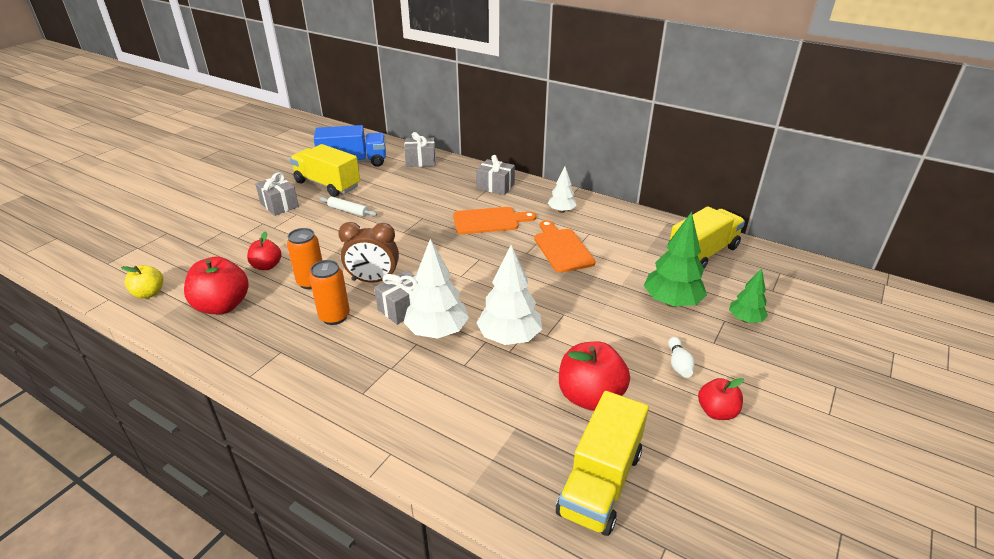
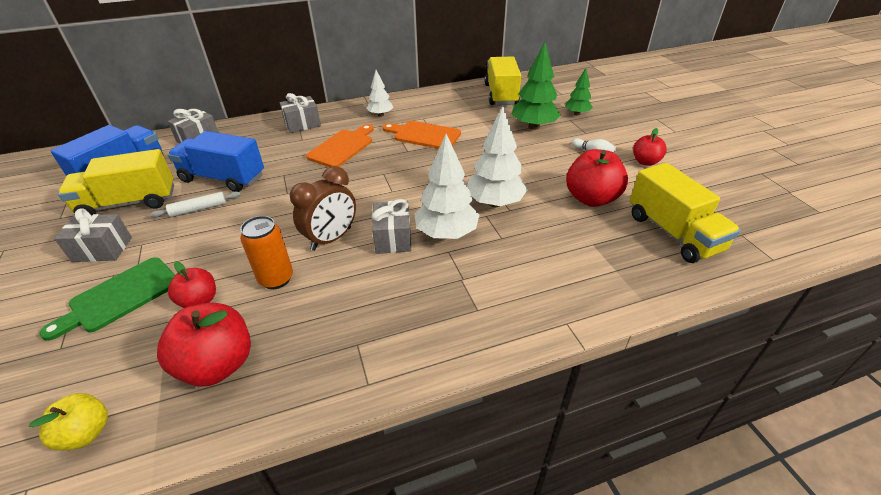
camera: 50 degrees left, 5 degrees up
orange can [309,260,350,325] -> none
none -> green cutting board [39,257,175,341]
none -> blue truck [168,131,264,192]

